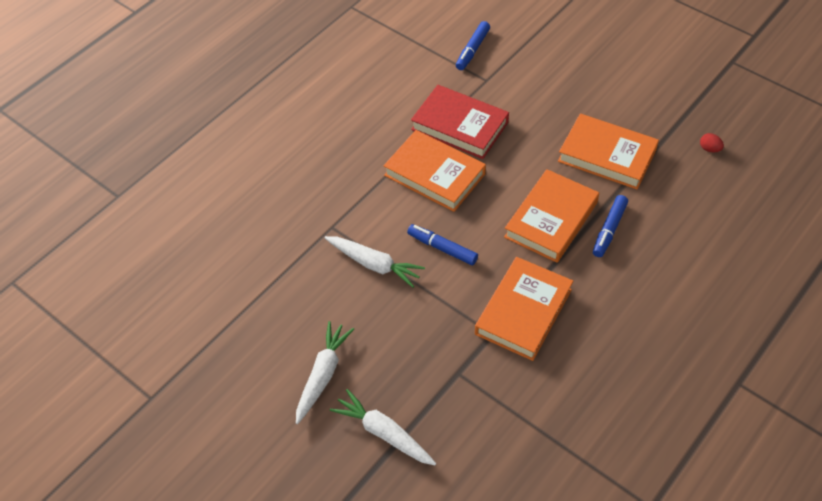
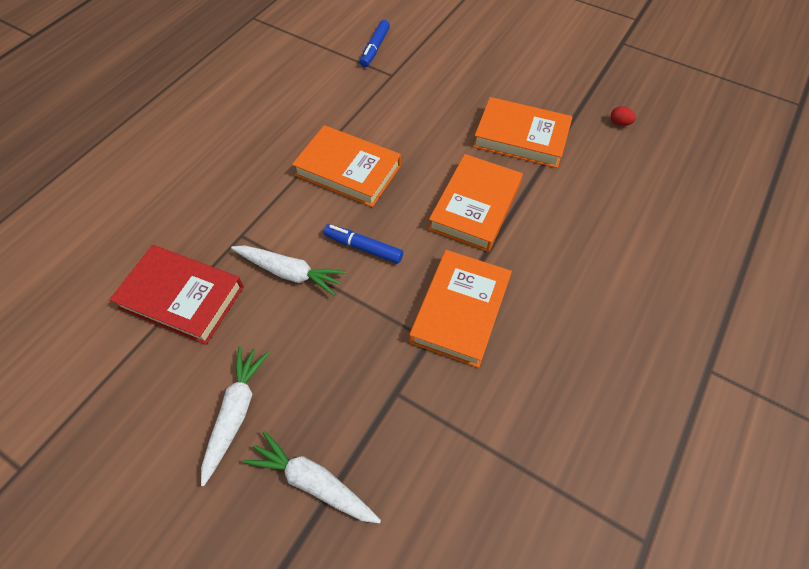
camera: 10 degrees left, 5 degrees up
red book [411,85,509,159] -> red book moved to [109,245,244,345]
blue marker [593,195,628,257] -> none

